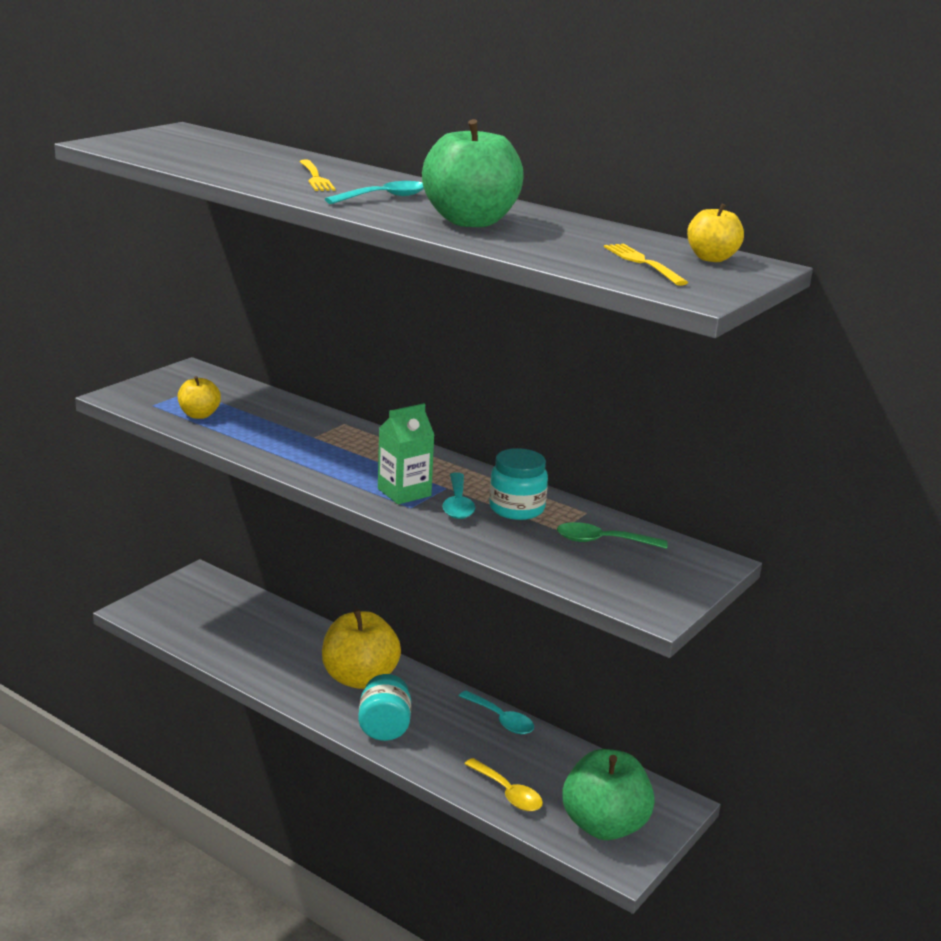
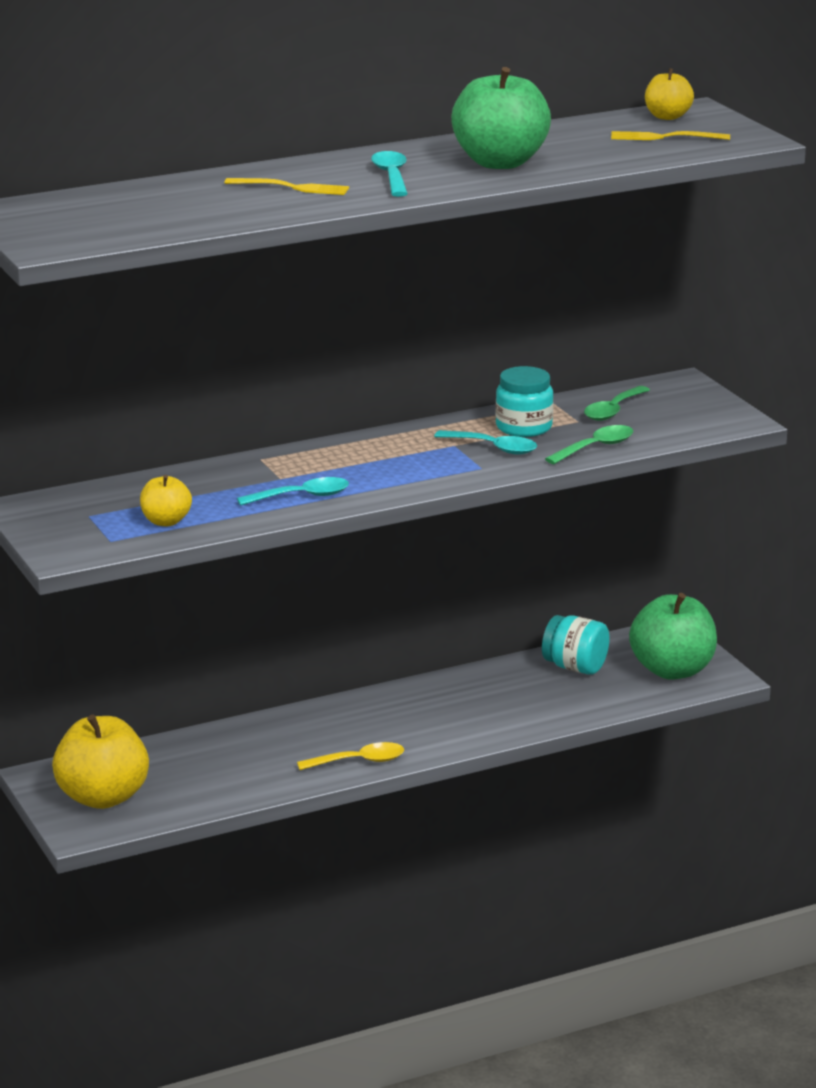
camera: 60 degrees left, 0 degrees up
yellow apple [322,609,401,689] -> yellow apple moved to [52,714,149,809]
turquoise jar [358,674,411,741] -> turquoise jar moved to [542,615,610,675]
green carton [378,403,434,504] -> none
turquoise spoon [459,690,534,734] -> turquoise spoon moved to [237,477,349,506]
yellow spoon [464,758,543,811] -> yellow spoon moved to [297,742,404,770]
none -> green spoon [545,425,634,464]

